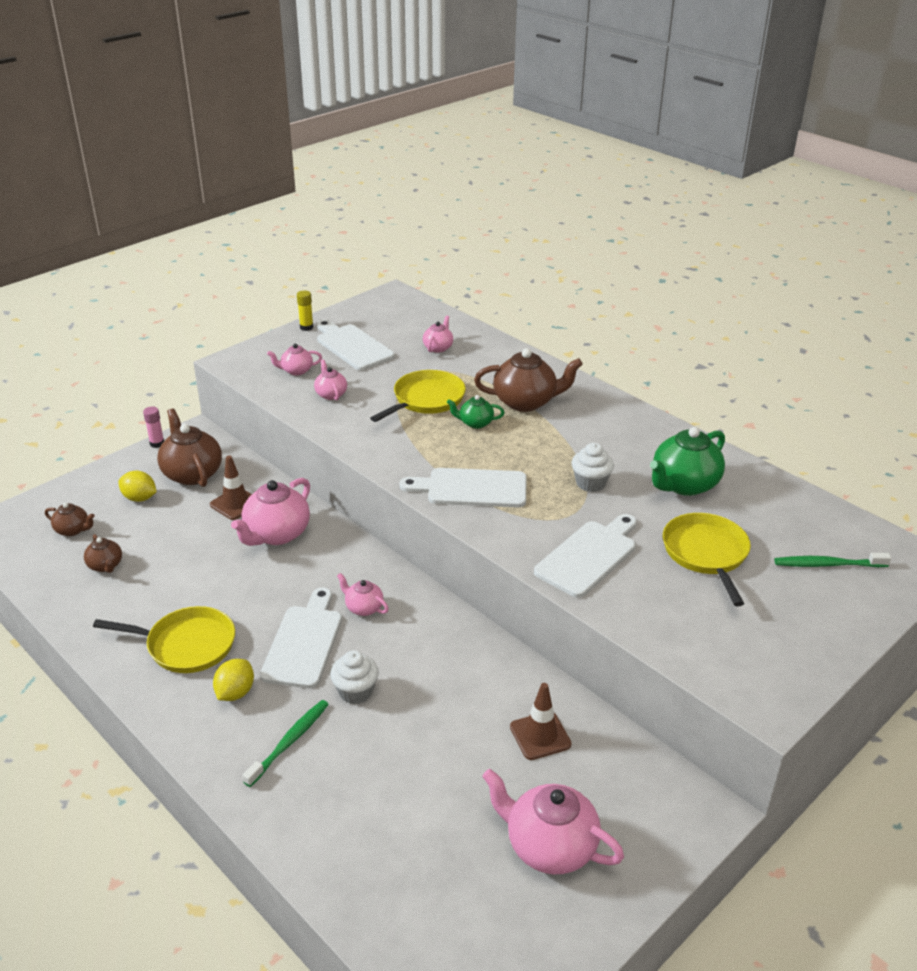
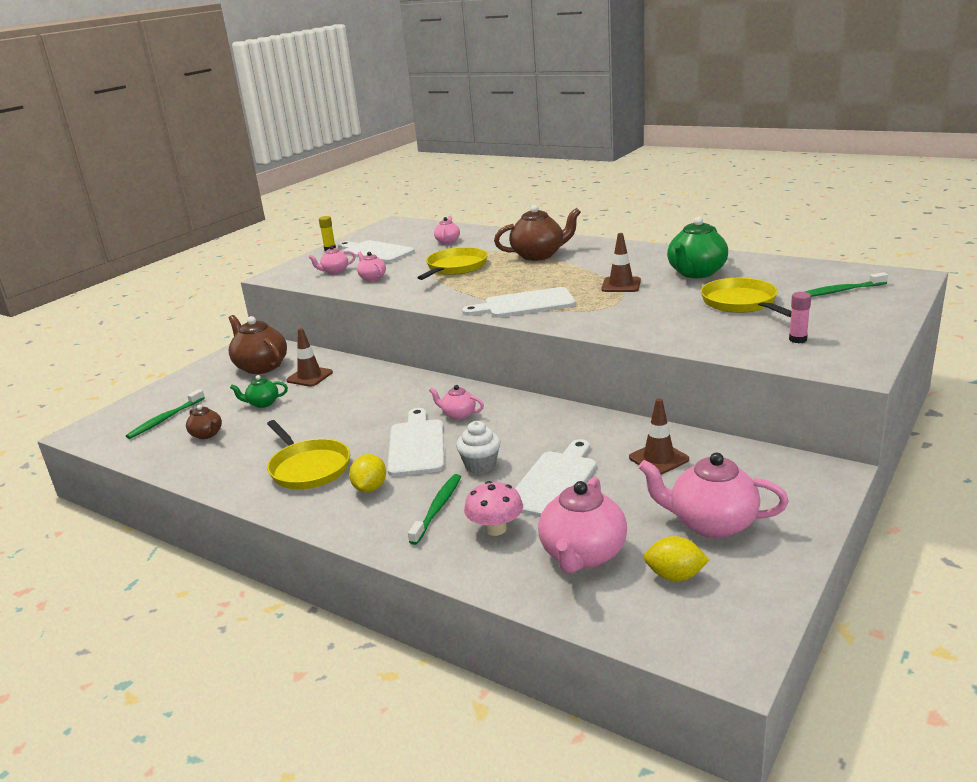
camera: 10 degrees left, 10 degrees down
brown teapot [45,503,95,536] -> green toothbrush [126,389,205,439]
yellow pan [93,606,235,673] -> yellow pan turned 60 degrees clockwise [267,420,350,489]
yellow lemon [118,471,157,502] -> yellow lemon moved to [644,536,710,581]
pink glue stick [143,406,164,448] -> pink glue stick moved to [789,292,811,343]
pink teapot [231,478,310,546] -> pink teapot moved to [538,477,627,573]
green teapot [447,395,505,429] -> green teapot moved to [230,375,288,408]
white cutting board [534,514,637,598] -> white cutting board moved to [515,439,596,517]
white cupcake [571,443,614,492] -> brown traffic cone [602,233,641,292]
none -> pink mushroom [464,481,523,536]

